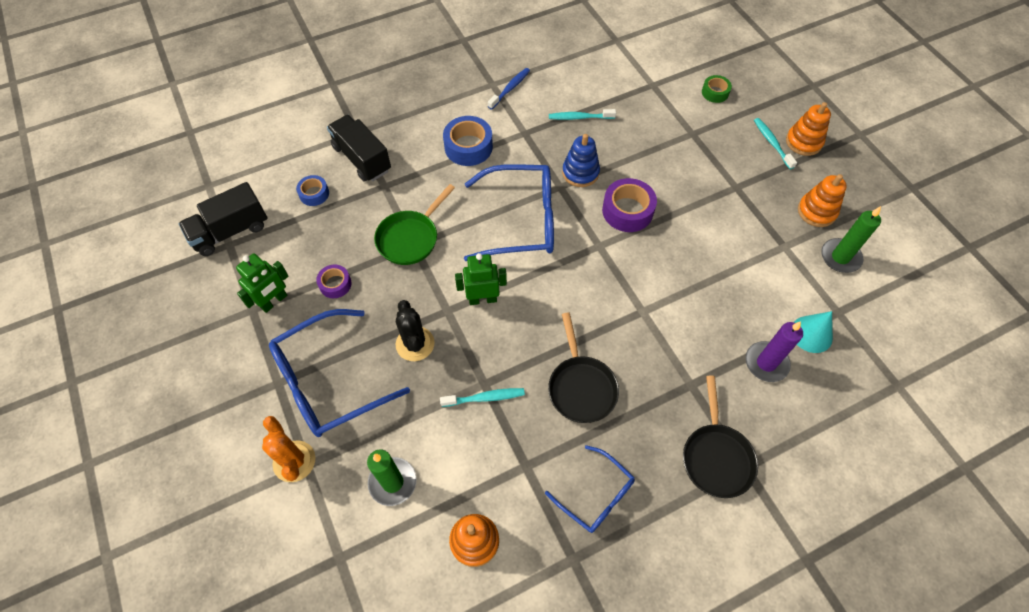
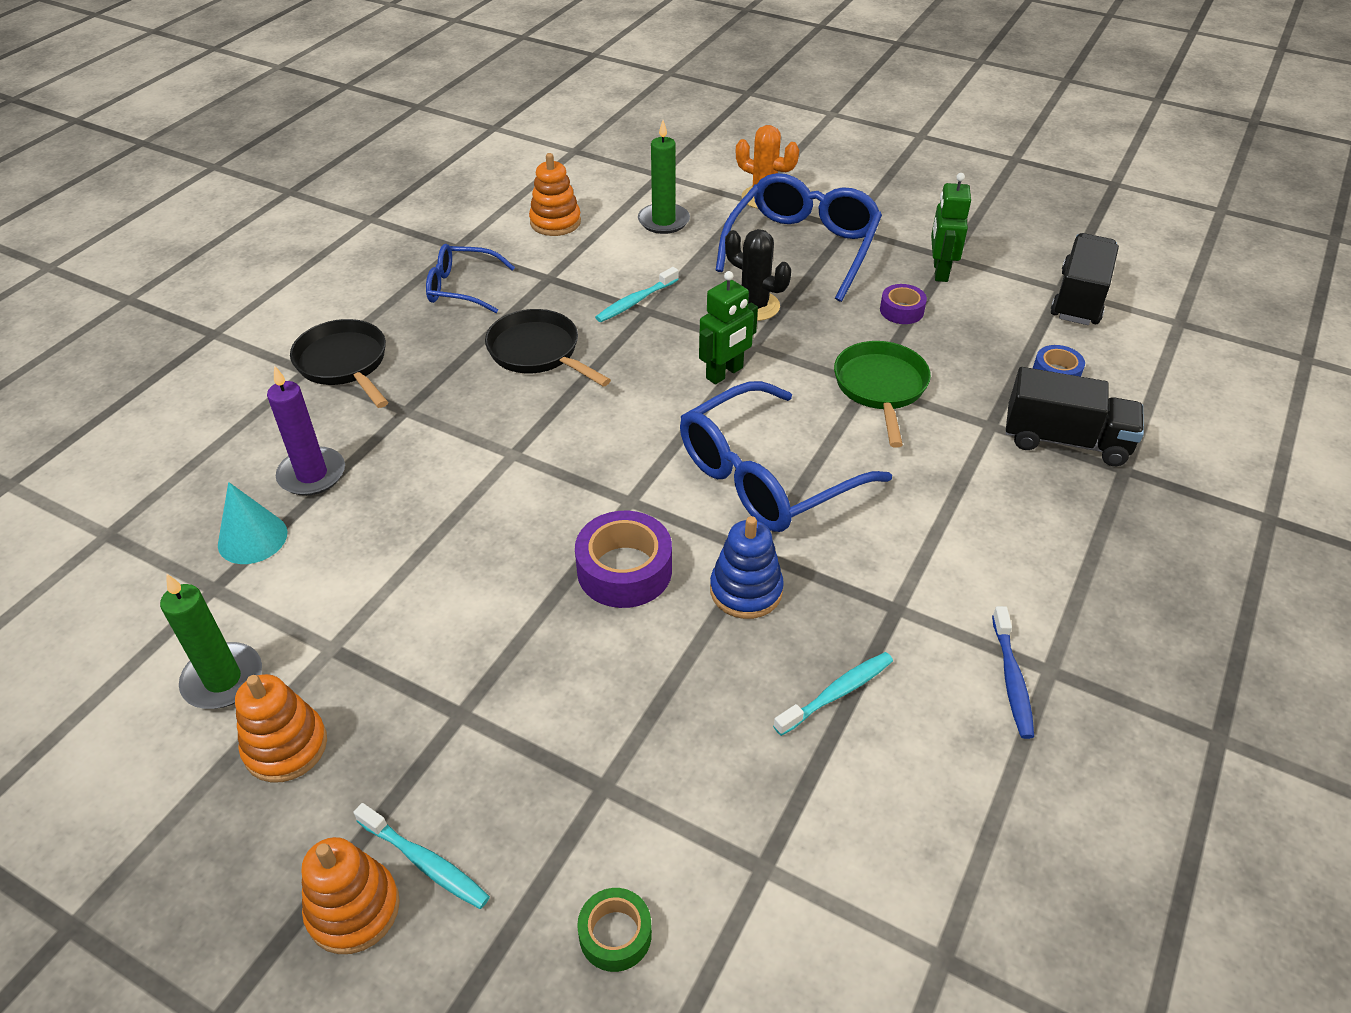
camera: 145 degrees right, 15 degrees down
blue tape [443,116,493,166] -> none

